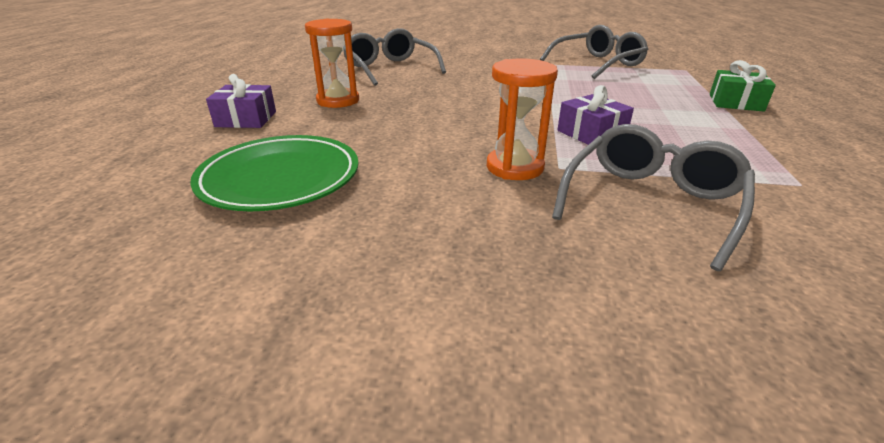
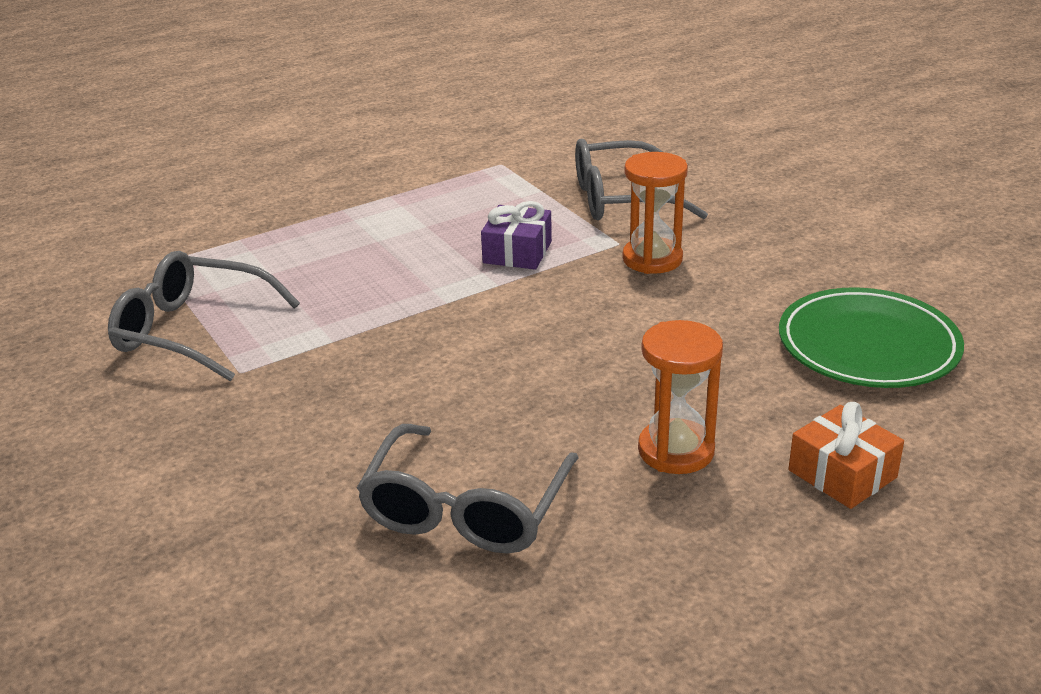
camera: 130 degrees left, 0 degrees up
purple gift [206,74,276,128] -> orange gift [789,402,904,509]
green gift [710,60,776,112] -> none

